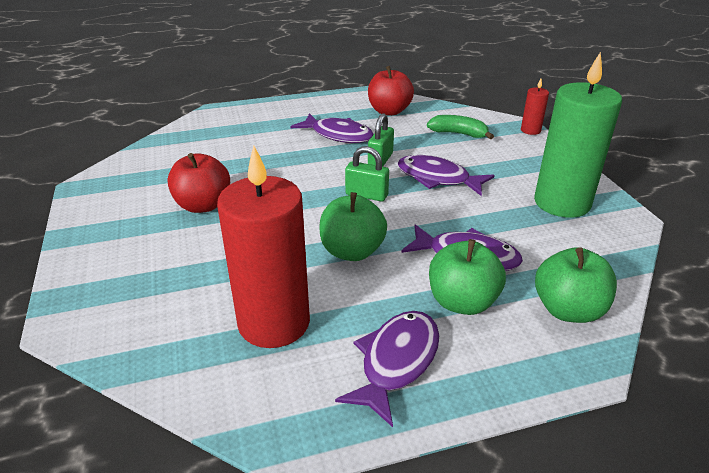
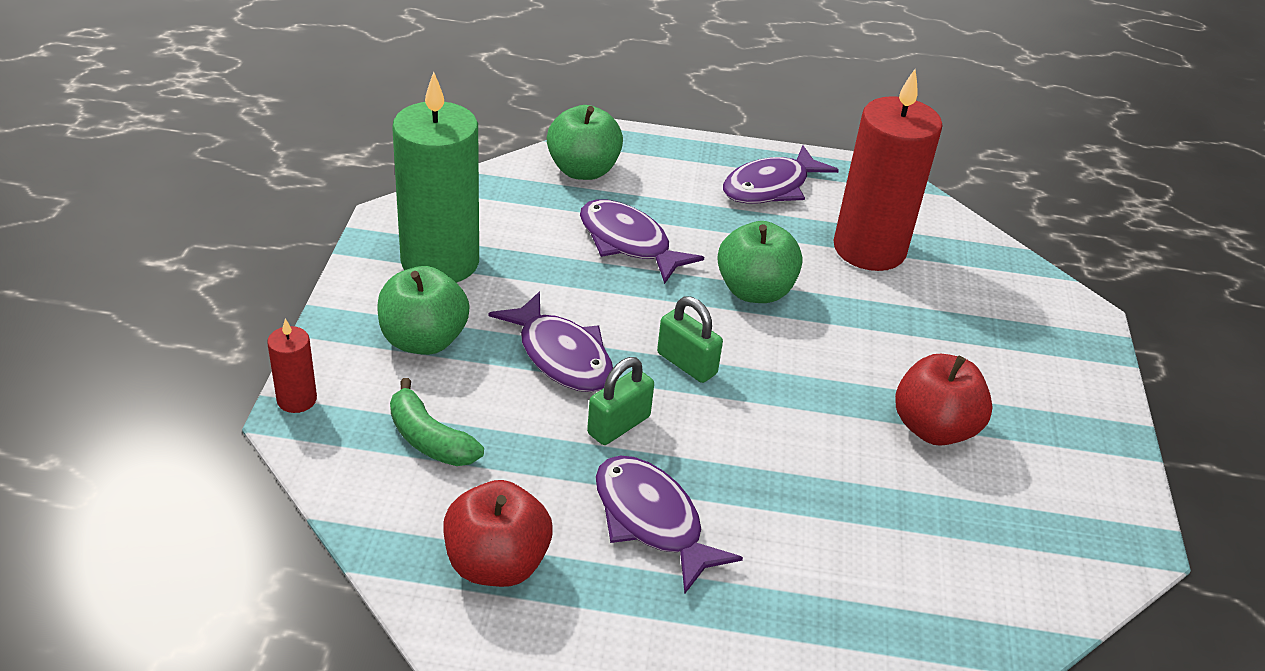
camera: 160 degrees left, 5 degrees up
green apple [429,239,506,315] -> green apple moved to [377,266,470,355]

